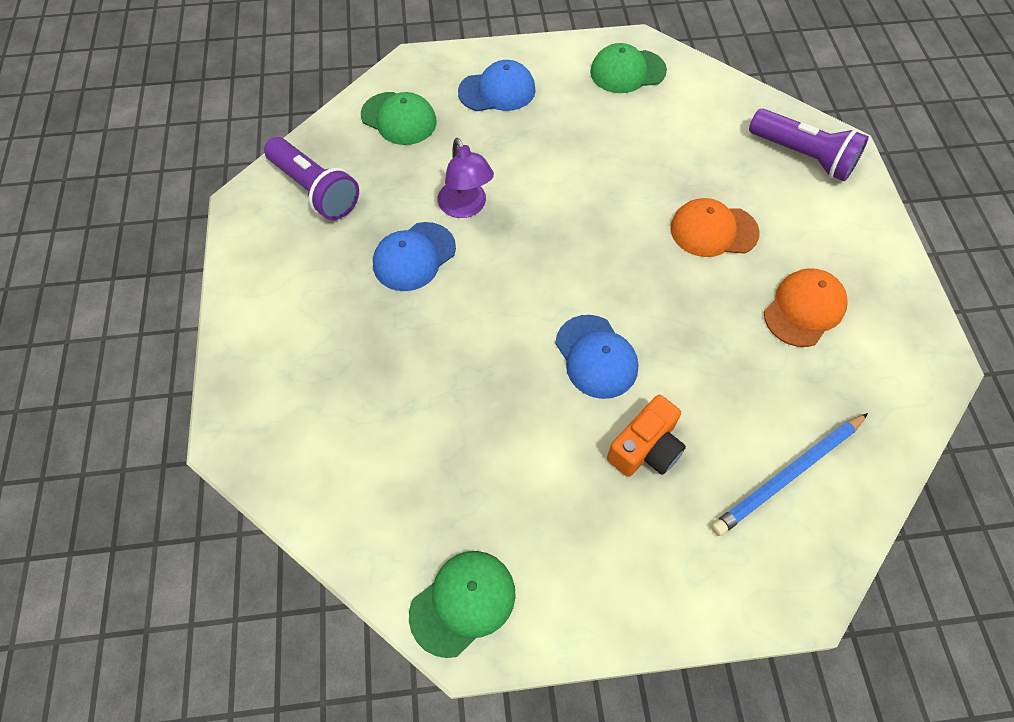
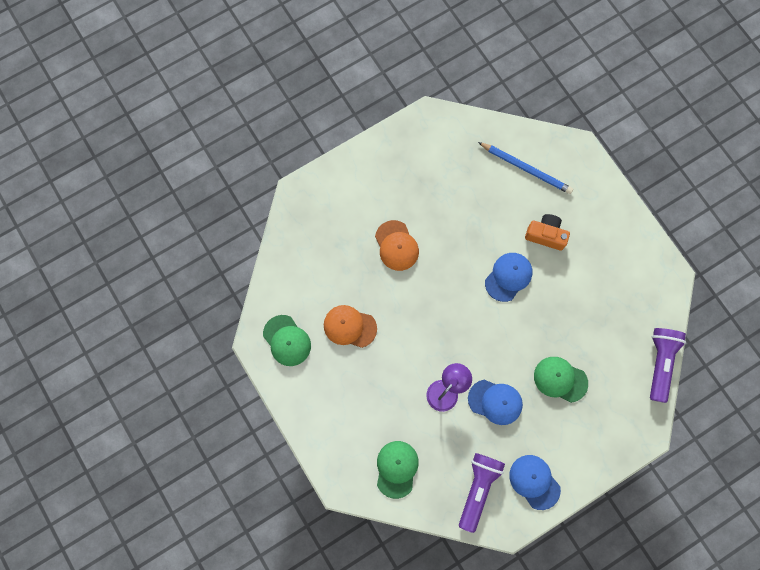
camera: 115 degrees left, 15 degrees up
green cap [409,551,516,658] -> green cap moved to [534,357,588,403]
blue cap [458,60,536,111] -> blue cap moved to [509,455,561,510]
purple flashlight [749,108,869,182] -> purple flashlight moved to [650,328,686,403]
orange cap [764,268,848,347] -> orange cap moved to [324,305,377,348]

